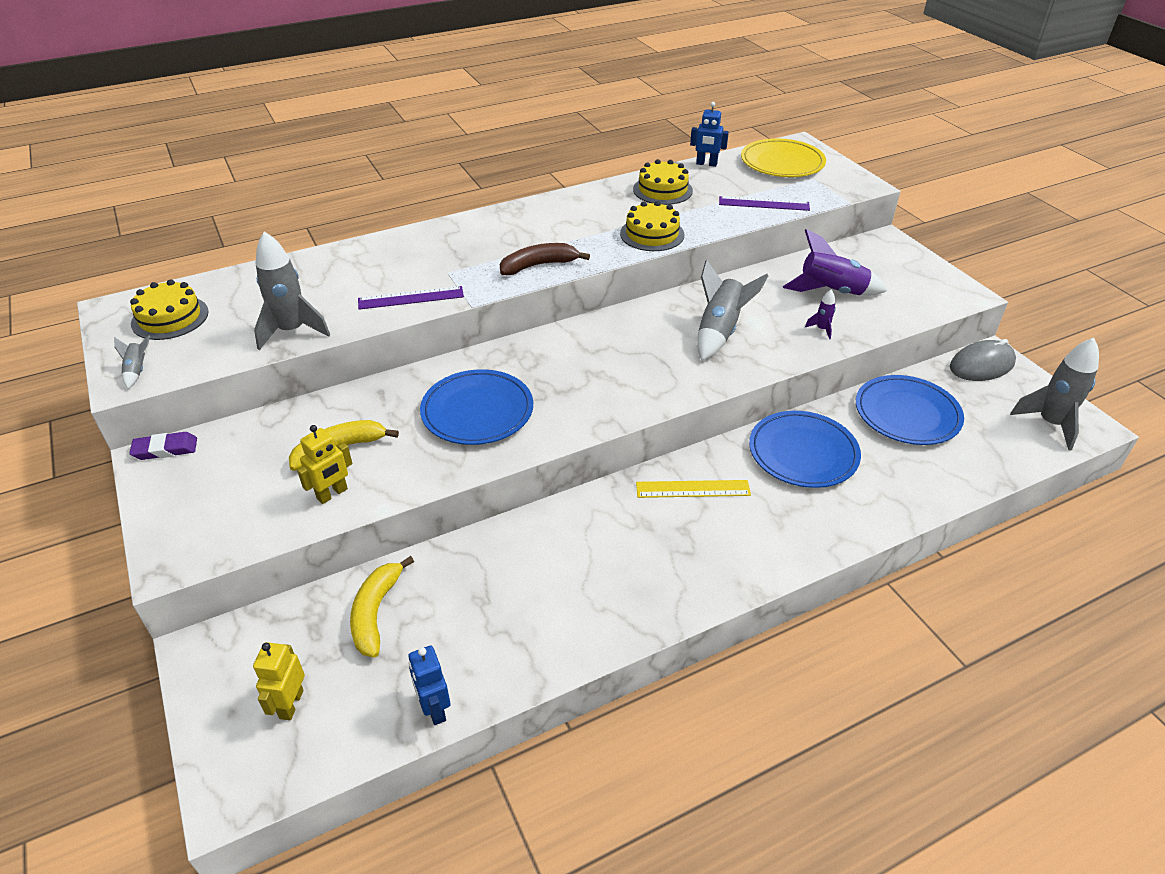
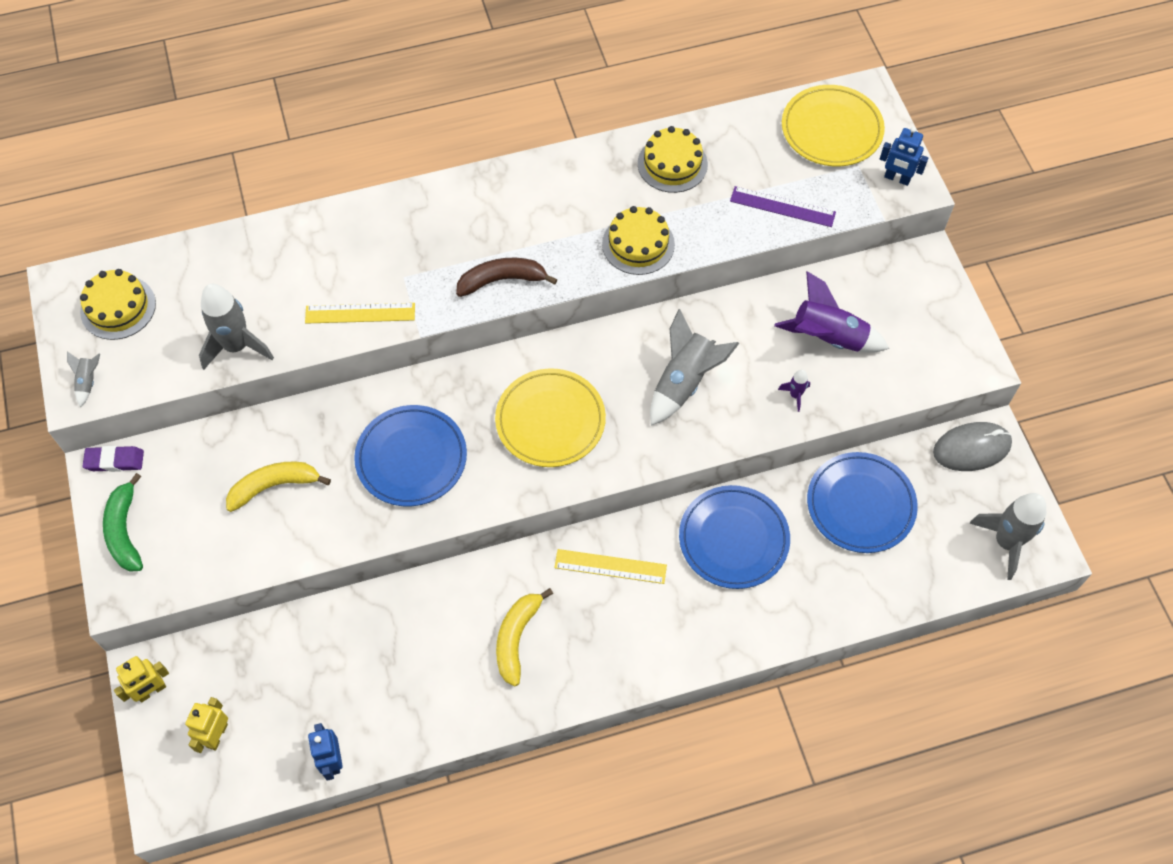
camera: 10 degrees right, 20 degrees up
yellow robot [297,425,352,504] -> yellow robot moved to [114,656,169,702]
yellow banana [350,556,414,657] -> yellow banana moved to [496,588,553,686]
purple ruler [358,286,464,310] -> yellow ruler [305,303,415,324]
blue robot [690,102,729,167] -> blue robot moved to [880,127,928,186]
none -> green banana [103,473,143,572]
none -> yellow plate [495,368,606,467]

